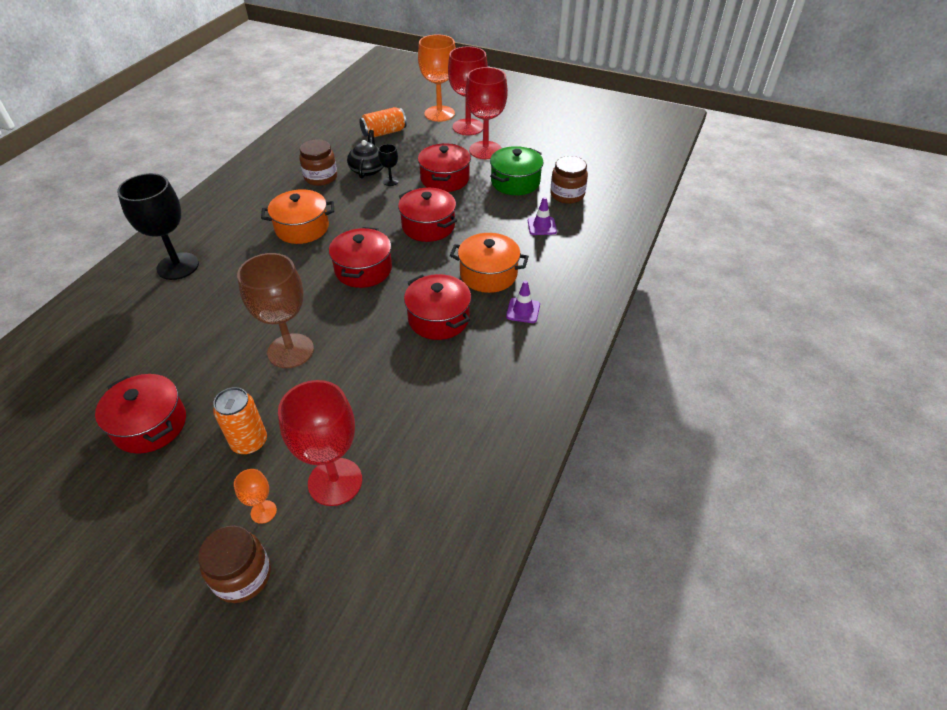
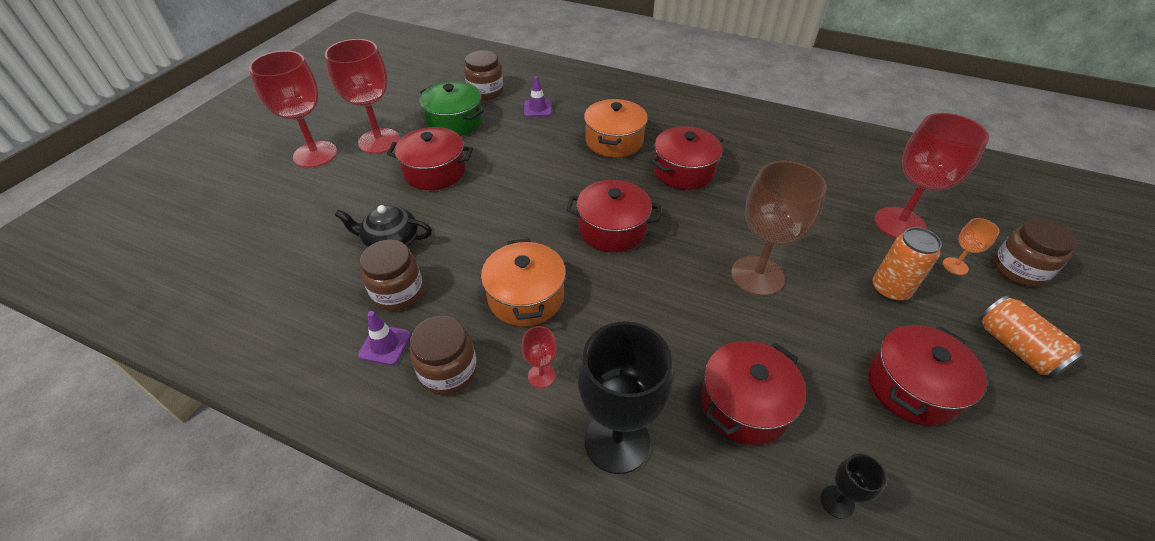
camera: 90 degrees left, 0 degrees up
orange can [359,107,407,137] -> orange can moved to [978,295,1084,378]
black goblet [378,144,399,186] -> black goblet moved to [821,454,886,519]
red pot [398,188,457,242] -> red pot moved to [701,341,806,445]
orange goblet [418,34,456,122] -> none
purple traffic cone [506,280,540,323] -> purple traffic cone moved to [358,311,411,365]
none -> brown jar [410,316,477,395]
none -> red goblet [521,326,557,388]

